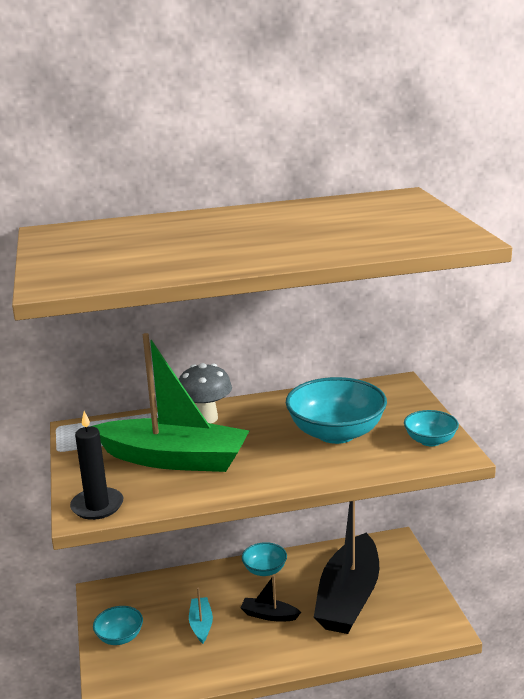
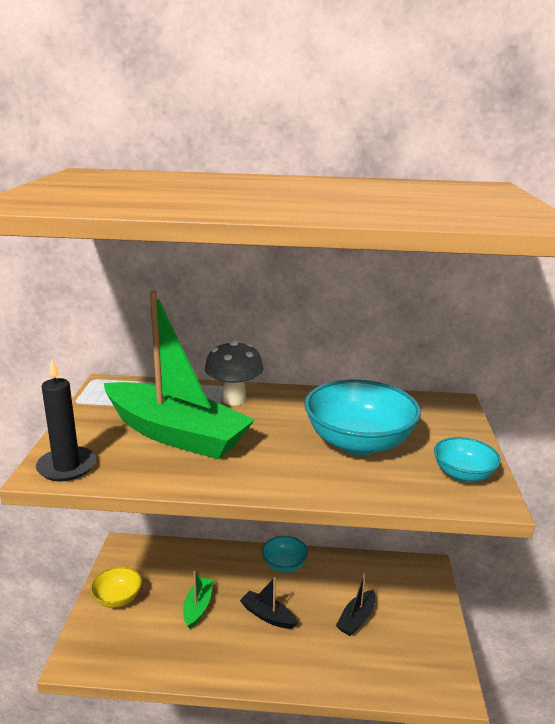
camera: 15 degrees right, 0 degrees up
turquoise bowl [93,606,143,645] -> yellow bowl [90,566,142,608]
turquoise boat [189,588,213,644] -> green boat [183,571,213,629]
black boat [314,501,379,634] -> black boat [336,574,376,636], size x0.42

